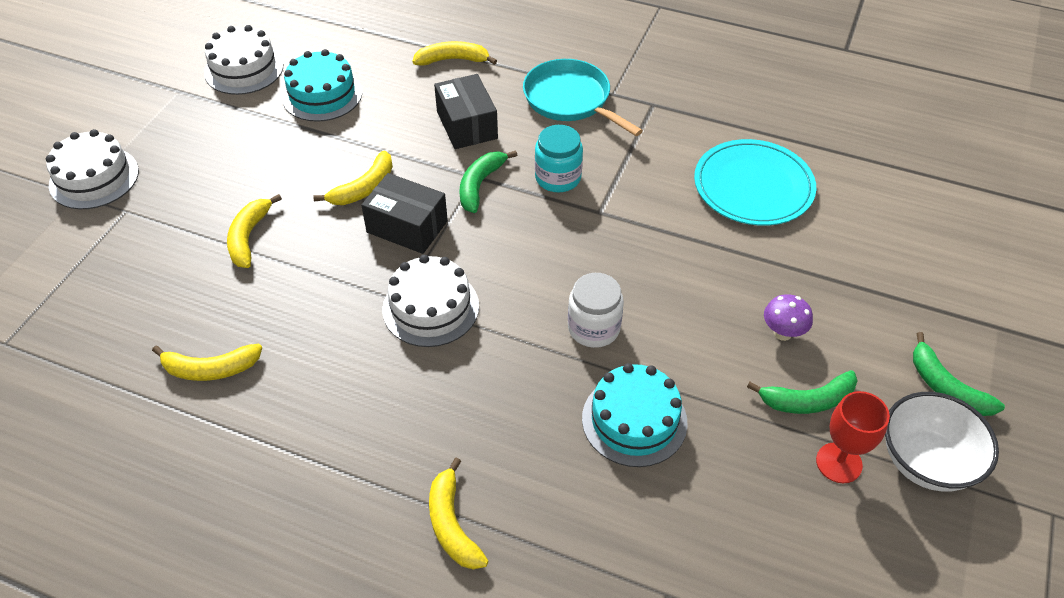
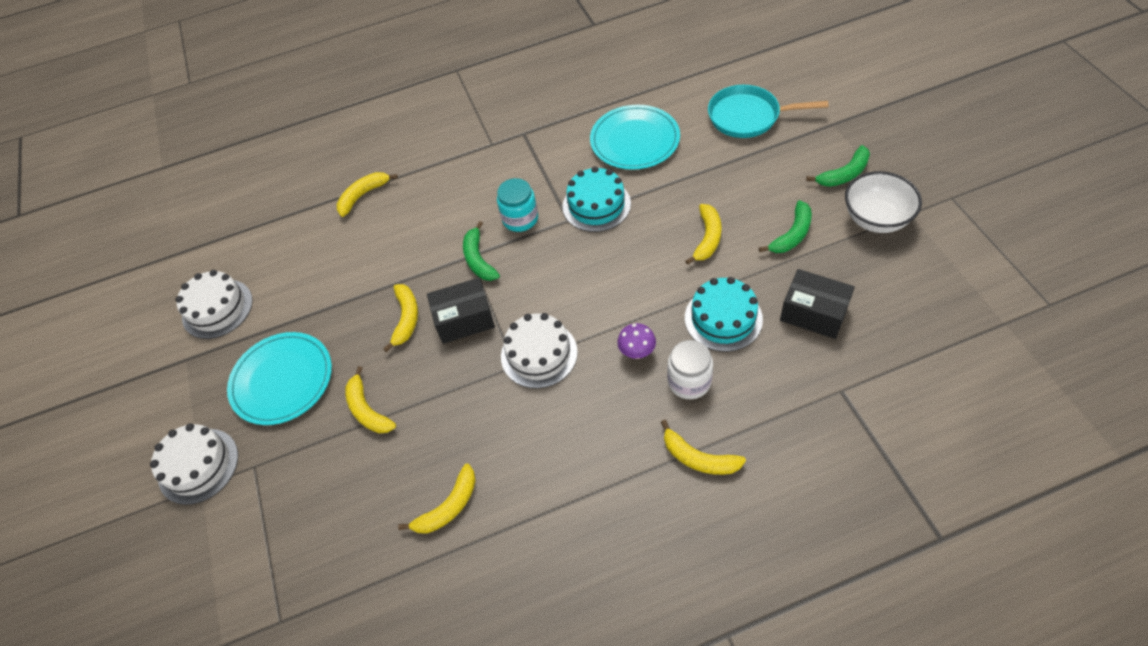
camera: 35 degrees left, 5 degrees up
turquoise cake [282,49,362,122] -> turquoise cake moved to [563,166,631,232]
black box [434,74,498,149] -> black box moved to [780,269,855,339]
turquoise pan [523,59,643,136] -> turquoise pan moved to [708,85,828,138]
white jar [568,273,624,348] -> white jar moved to [667,340,713,399]
purple mushroom [764,294,813,341] -> purple mushroom moved to [617,323,656,359]
red goblet [816,391,890,483] -> none
green banana [913,332,1005,416] -> green banana turned 45 degrees counterclockwise [806,145,870,187]
none -> turquoise plate [227,332,332,425]
none -> yellow banana [685,204,721,265]

